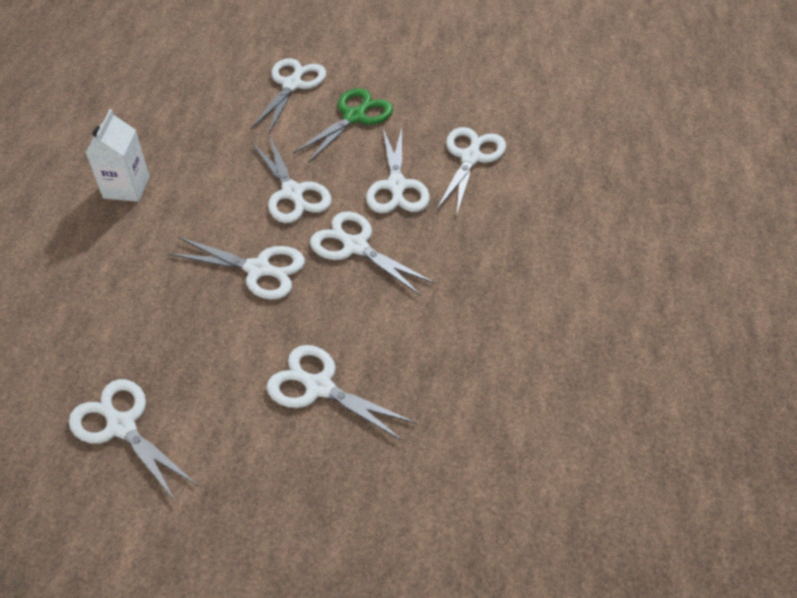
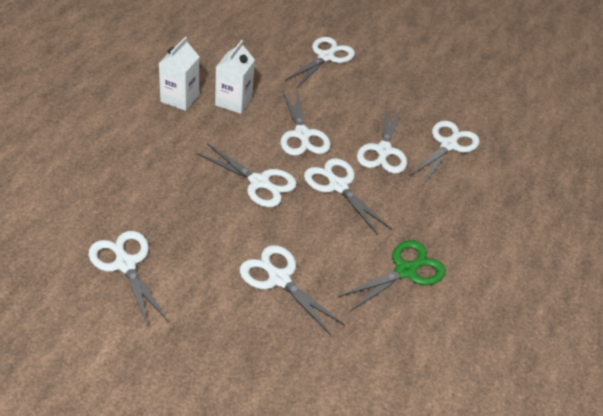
camera: 10 degrees right, 5 degrees down
green scissors [293,88,393,163] -> green scissors moved to [338,240,446,312]
none -> white carton [215,40,255,114]

